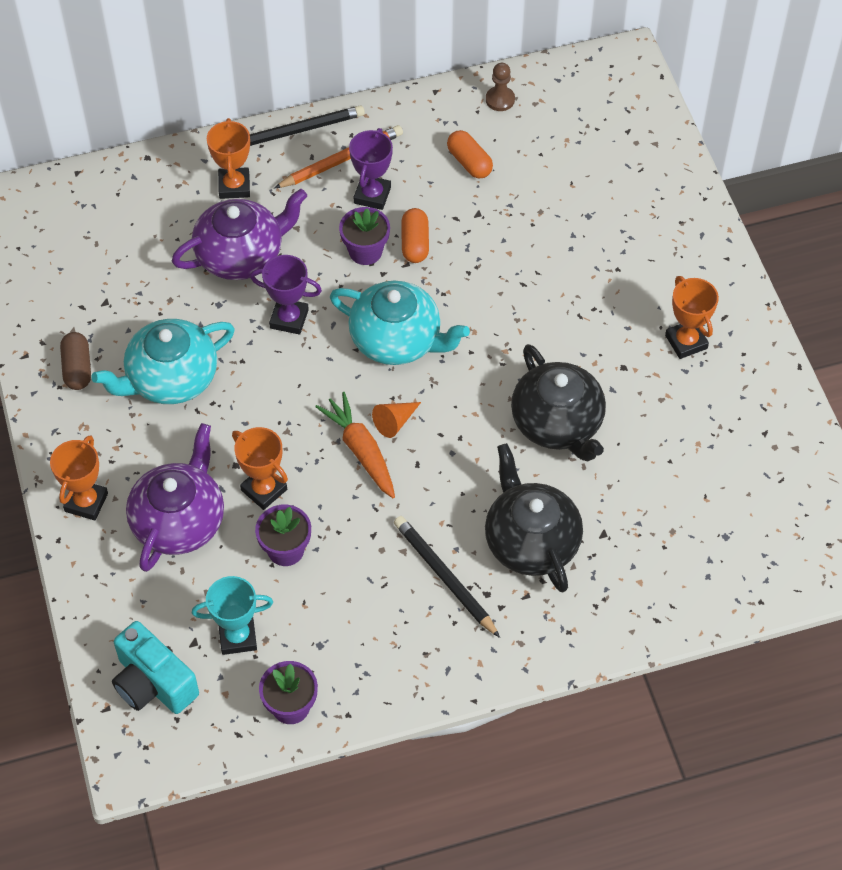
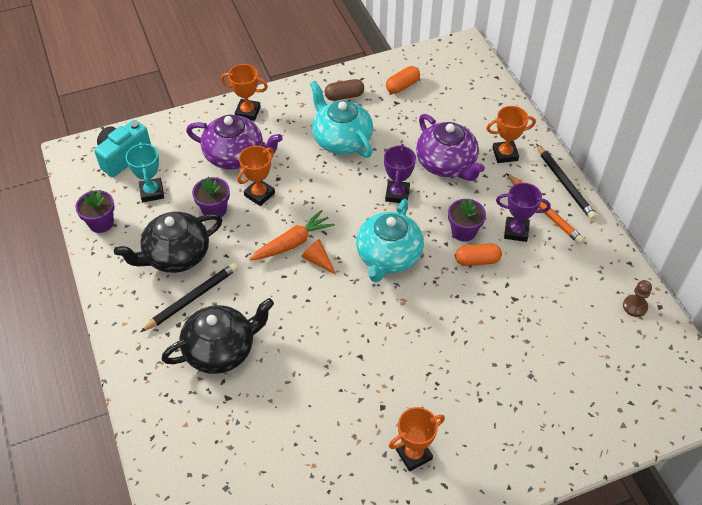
camera: 85 degrees right, 5 degrees down
orange capsule [447,130,493,179] -> orange capsule moved to [386,66,420,94]
black teapot [511,344,606,462] -> black teapot moved to [114,212,223,273]

